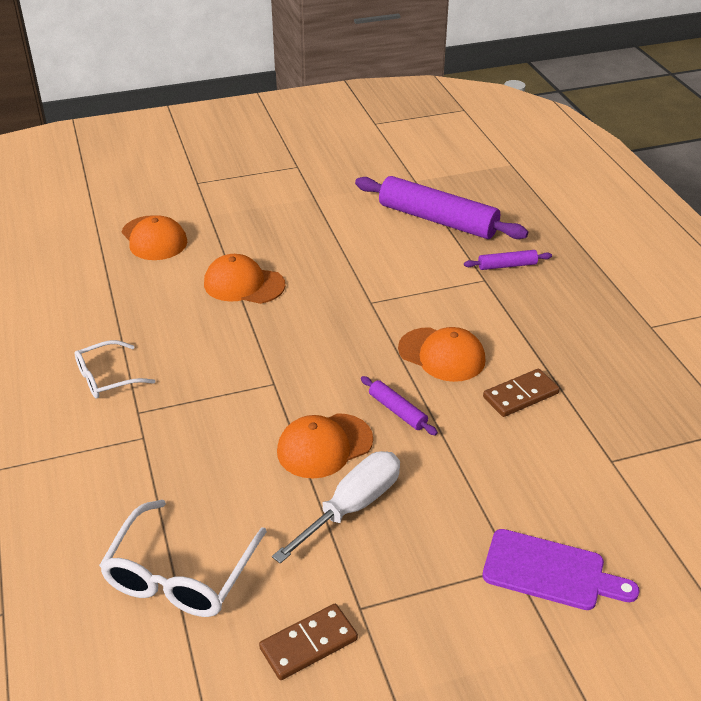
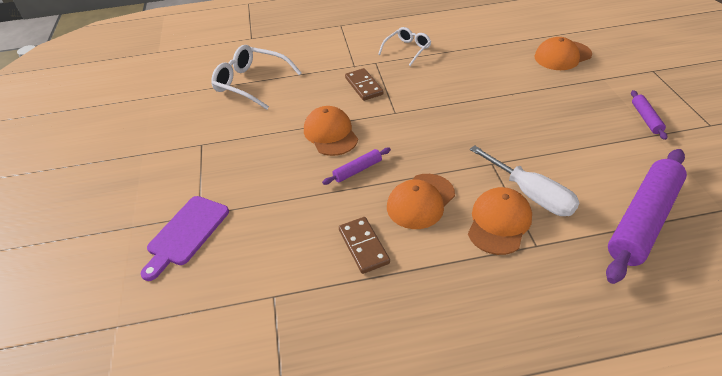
camera: 100 degrees right, 5 degrees up
white glasses [75,340,155,398] -> white glasses turned 60 degrees clockwise [378,27,431,66]
orange cap [204,254,285,304] -> orange cap moved to [468,187,532,255]
brown domino [259,604,358,680] -> brown domino moved to [345,68,384,101]
white screwdriver [272,451,400,564] -> white screwdriver moved to [470,145,579,216]
purple rolling pin [464,250,552,270] -> purple rolling pin moved to [631,90,667,140]

